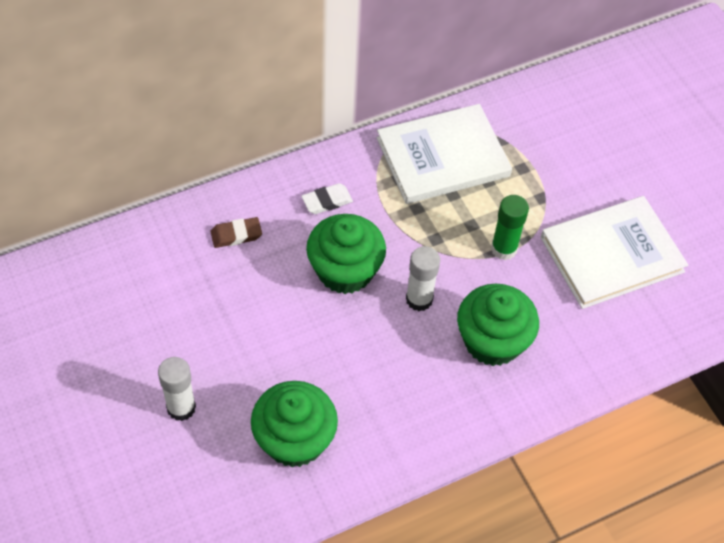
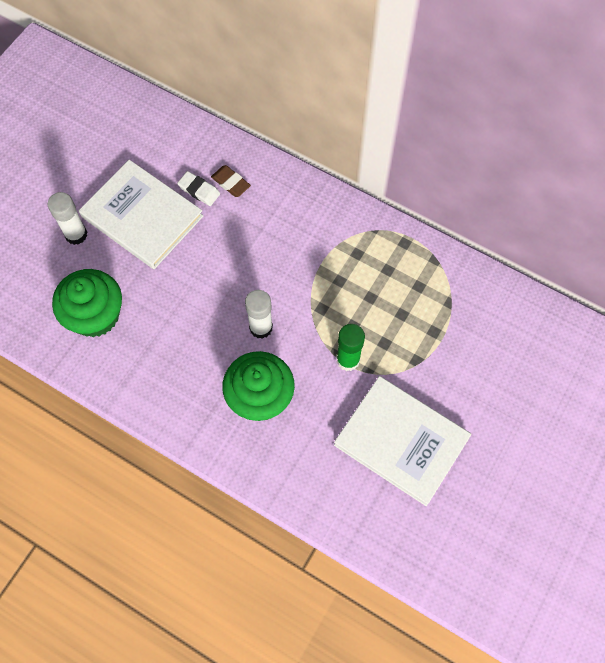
camera: 60 degrees right, 10 degrees up
white eraser [301,183,353,214] -> white eraser moved to [177,171,220,206]
green cupcake [306,214,386,294] -> none
white book [377,104,512,204] -> white book moved to [79,160,203,269]

